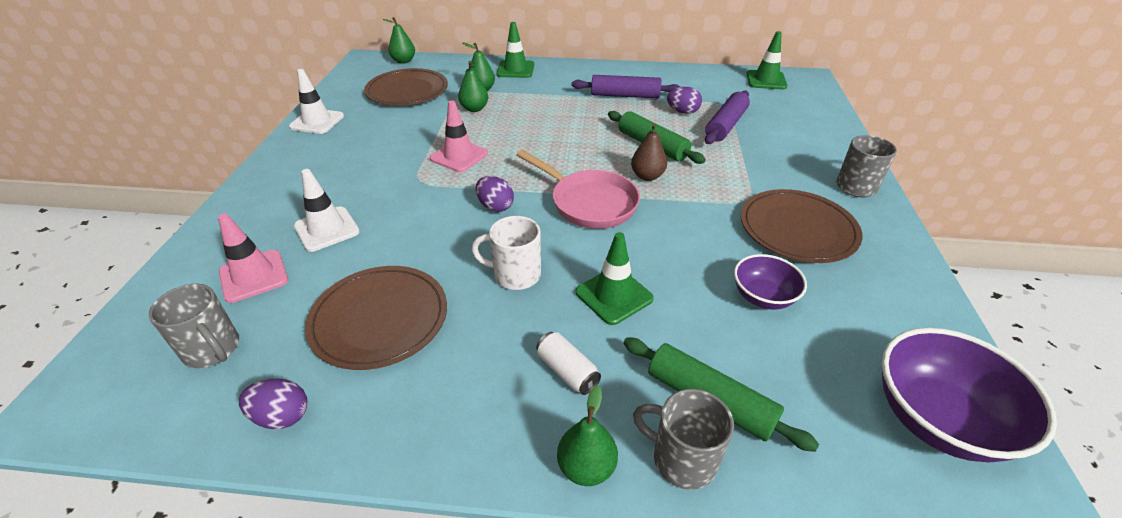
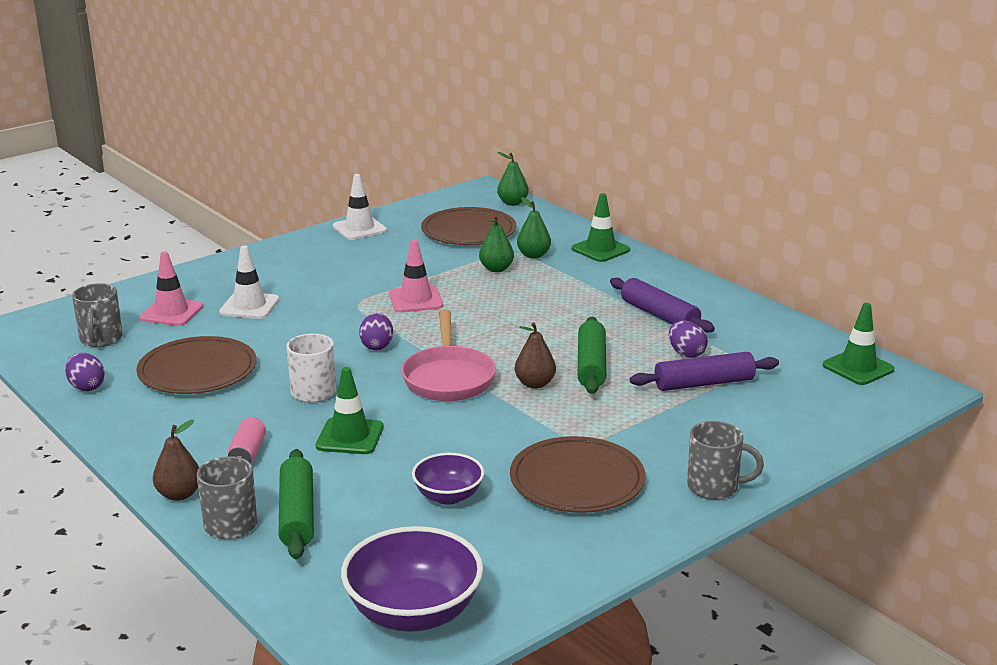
camera: 45 degrees right, 15 degrees down
white can [536,332,601,395] -> pink can [227,417,266,463]
green pear [557,385,618,486] -> brown pear [153,420,199,501]

